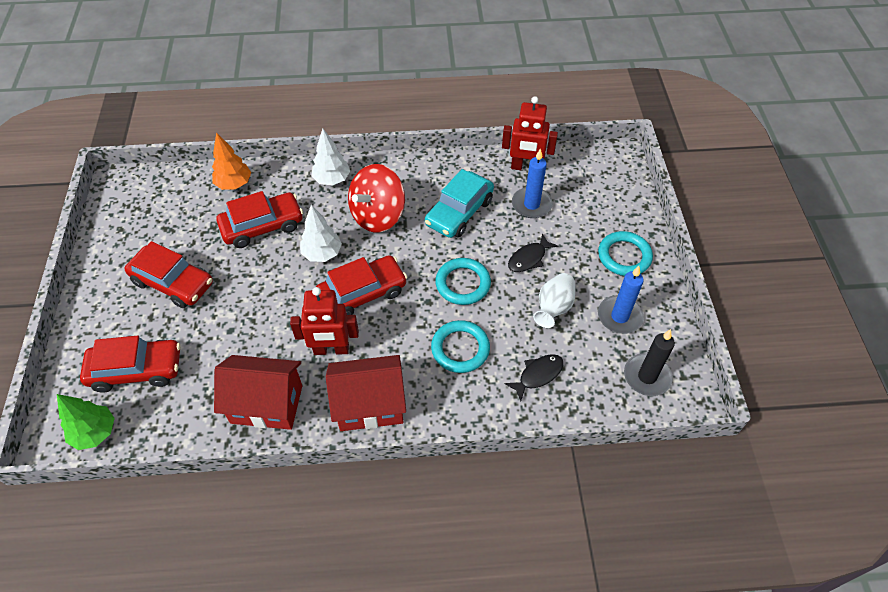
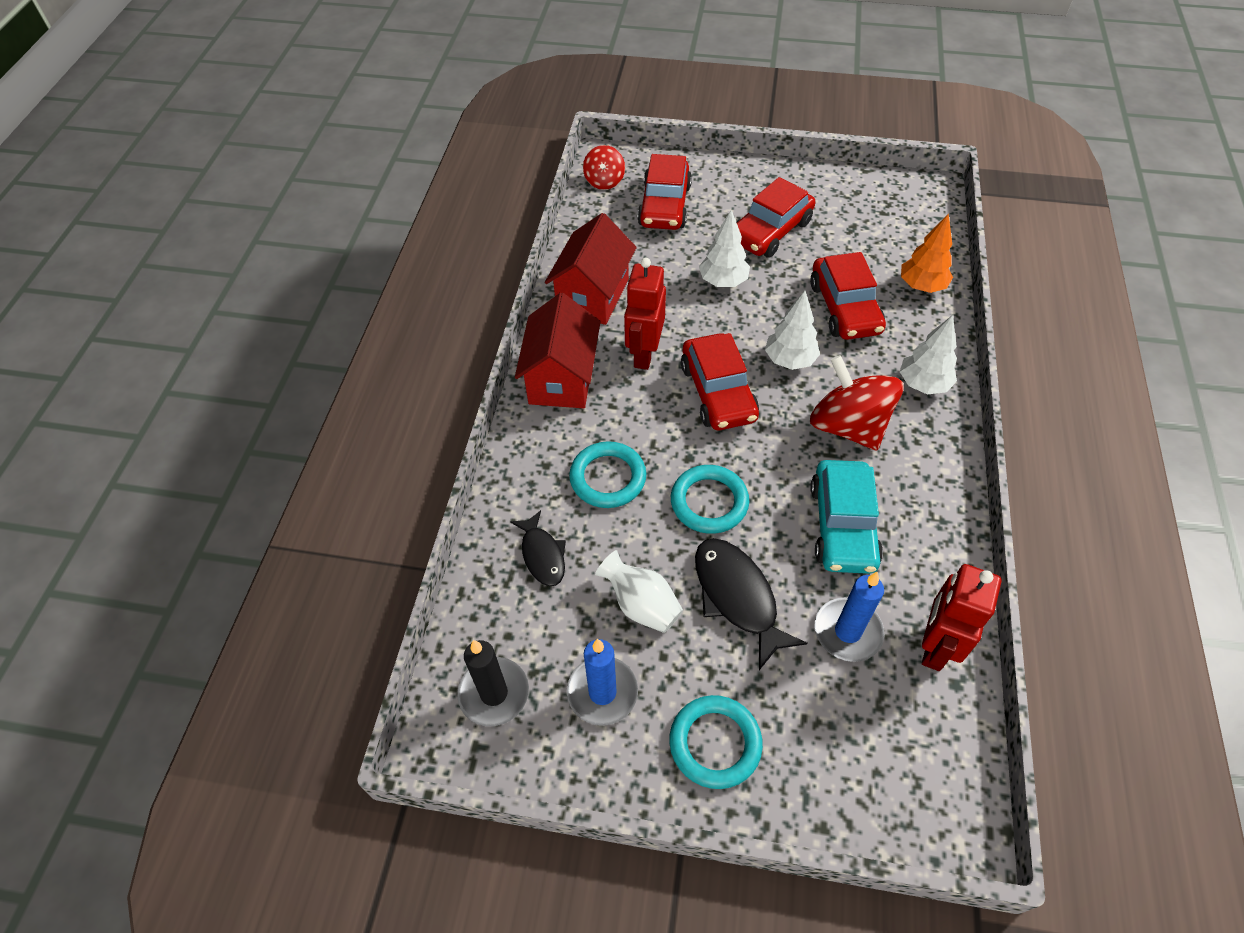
camera: 105 degrees right, 0 degrees up
green tree [57,394,115,450] -> red spinning top [583,145,625,190]
turquoise car [425,169,494,238] -> turquoise car turned 135 degrees counterclockwise [810,460,883,574]
black fish [508,233,558,272] -> black fish [695,538,807,670], size x1.60
none -> white tree [699,210,750,287]

